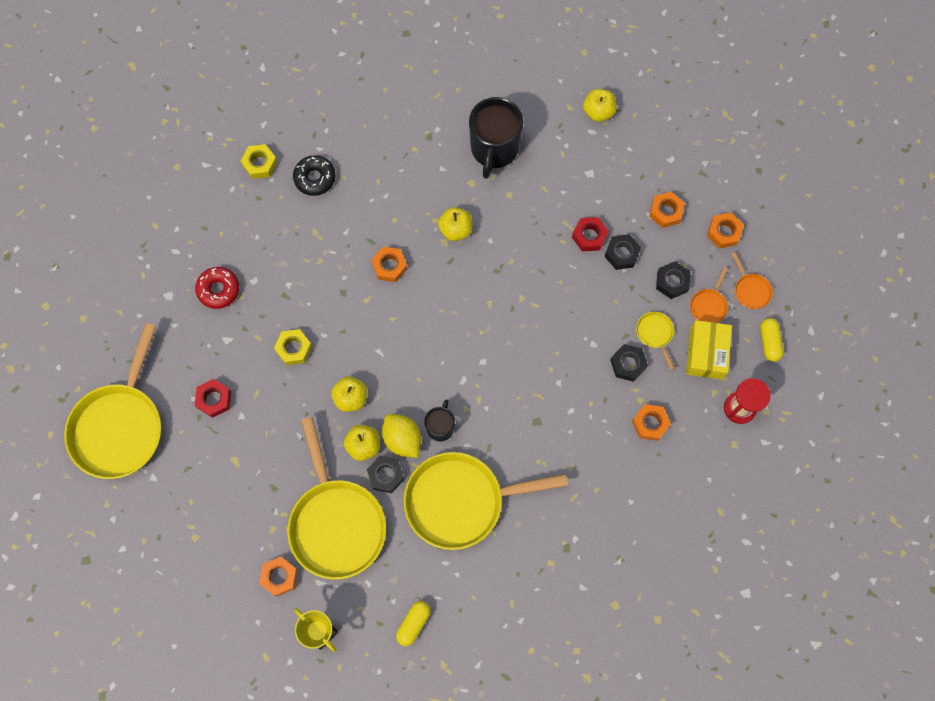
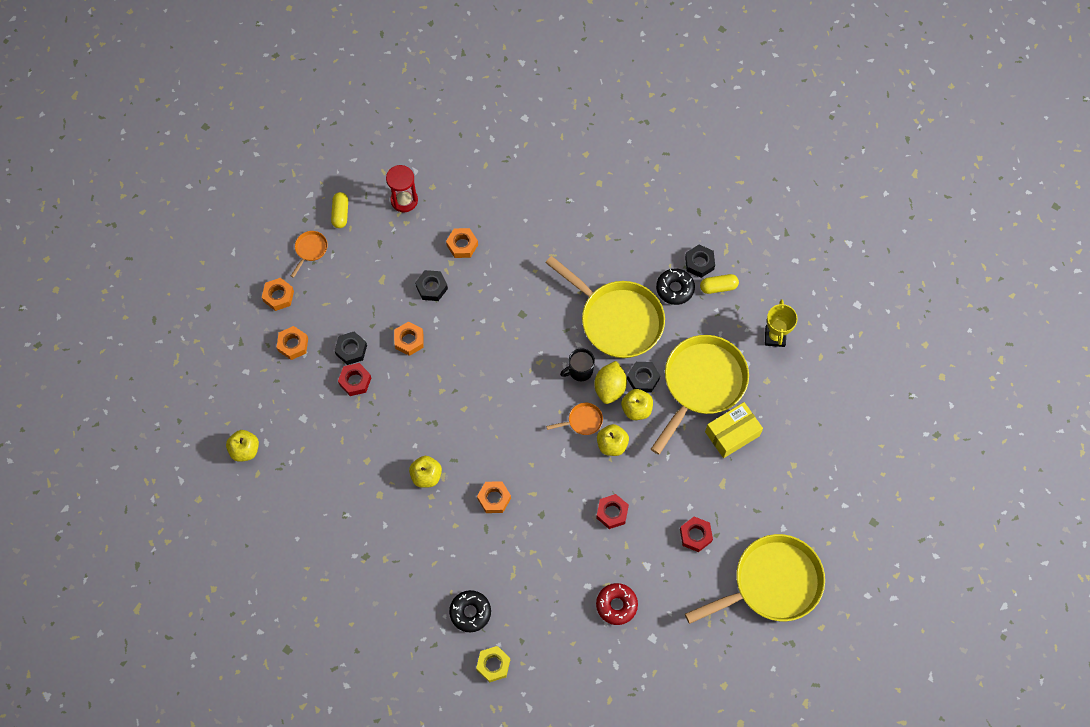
camera: 130 degrees left, 5 degrees down
orange nut [259,557,298,597] -> orange nut moved to [394,322,424,356]
yellow nut [274,329,312,365] -> red nut [596,494,629,529]
black mug [469,97,523,179] -> none
yellow pan [636,312,675,370] -> none
black nut [656,261,691,299] -> black nut moved to [685,245,715,278]
yellow box [686,320,732,379] -> yellow box moved to [705,402,763,458]
orange pan [690,267,728,323] -> orange pan moved to [546,403,603,435]
yellow capsule [760,318,783,362] -> yellow capsule turned 45 degrees counterclockwise [331,192,348,228]
none -> black donut [656,268,695,305]

